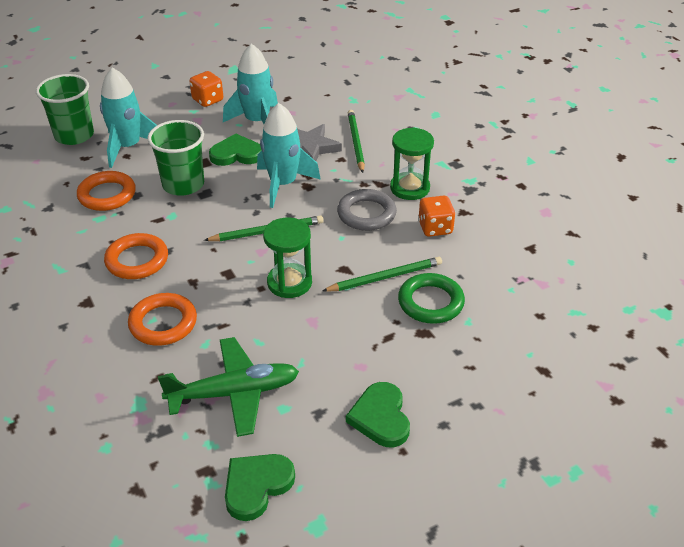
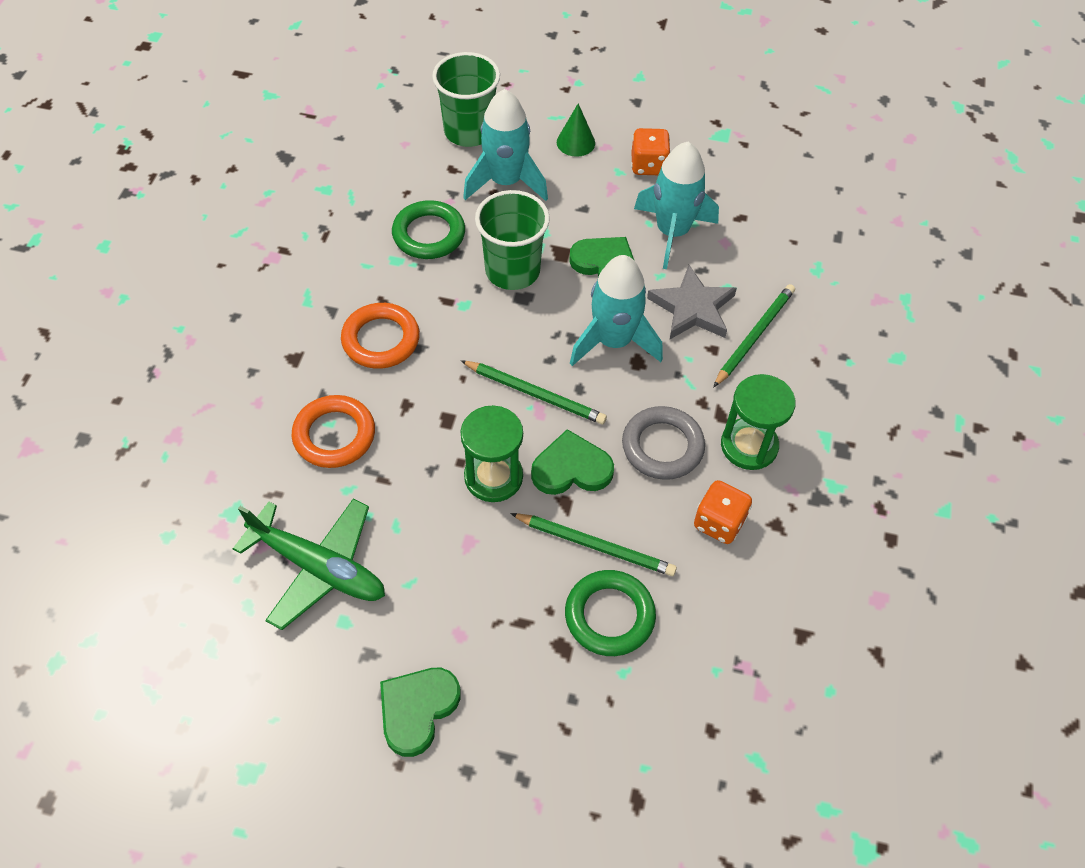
camera: 40 degrees right, 15 degrees up
orange ring [77,171,136,211] -> green ring [392,200,465,259]
green heart [225,454,295,521] -> green heart moved to [531,429,614,495]
none -> green cone [557,103,595,157]

